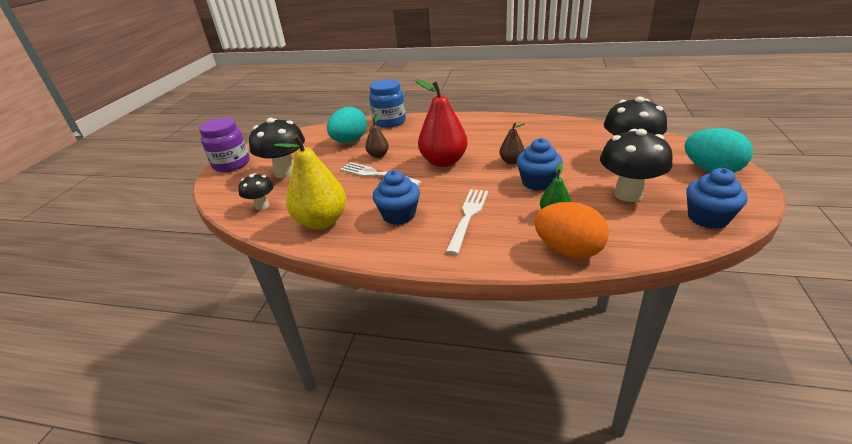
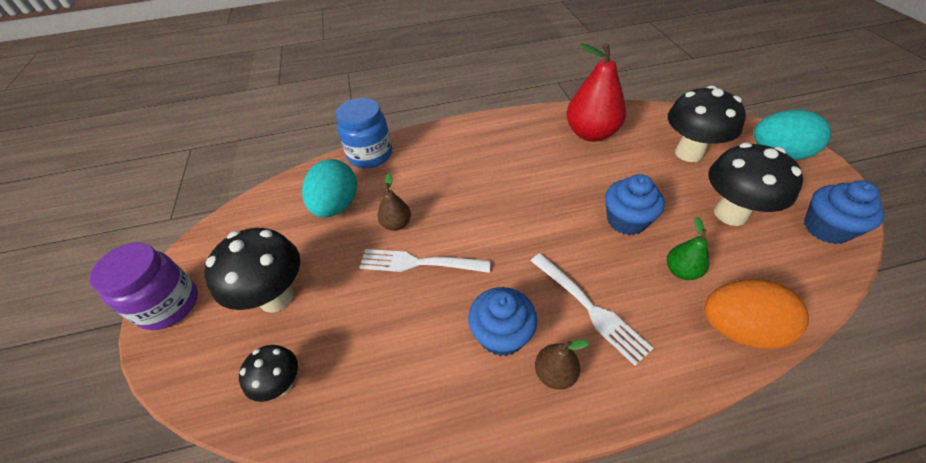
camera: 25 degrees left, 15 degrees up
yellow pear [274,134,346,229] -> none
red pear [415,79,468,167] -> red pear moved to [566,43,626,142]
white fork [446,189,488,255] -> white fork turned 150 degrees clockwise [531,253,654,366]
brown pear [499,122,526,164] -> brown pear moved to [535,339,590,390]

